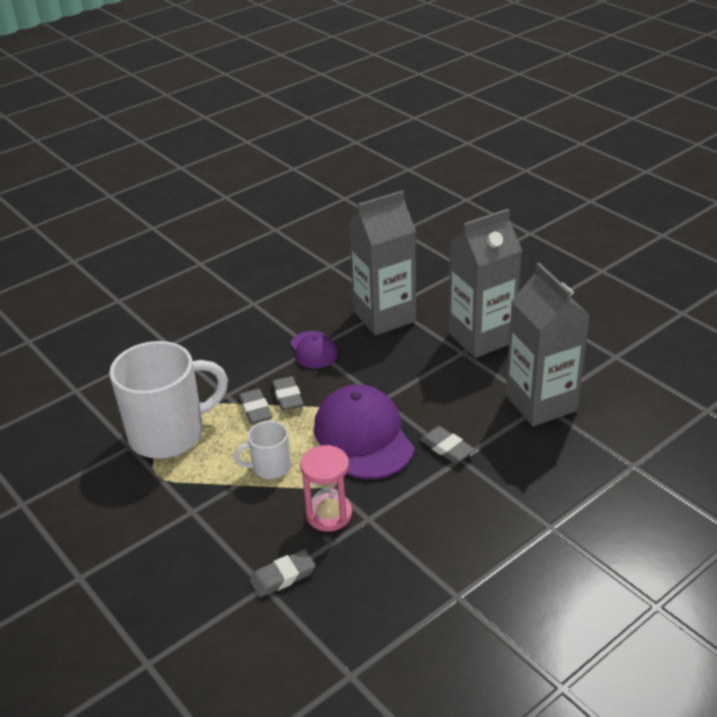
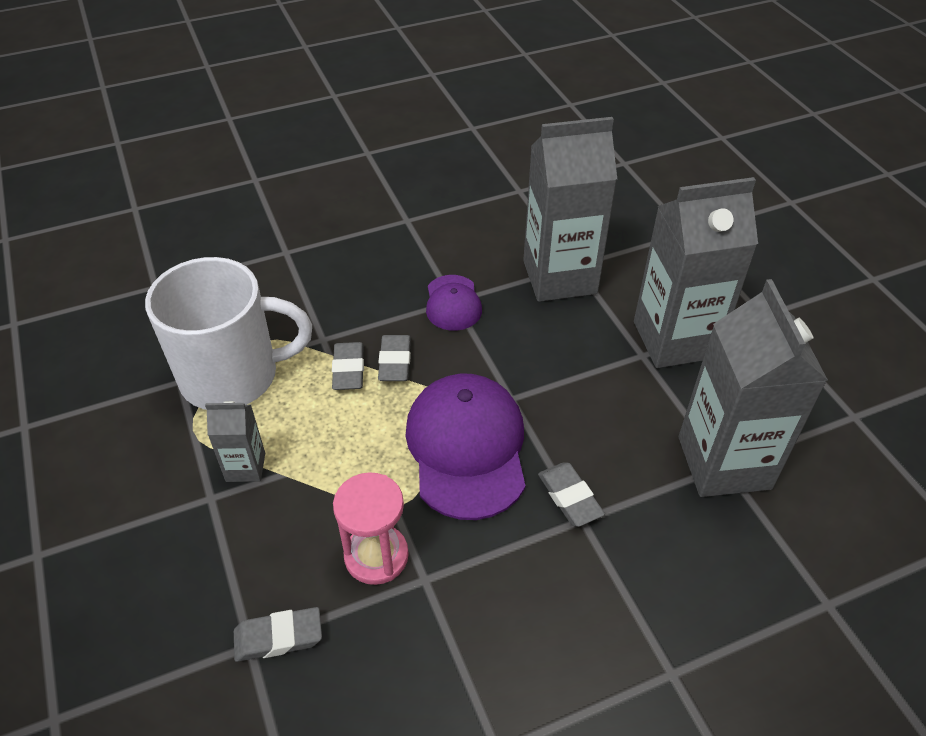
camera: 15 degrees right, 10 degrees up
white mug [234,421,291,479] -> none
none -> grey carton [205,401,265,482]

